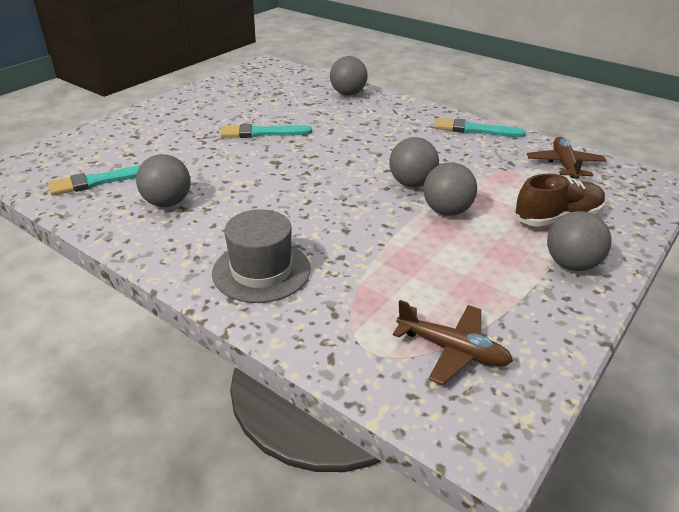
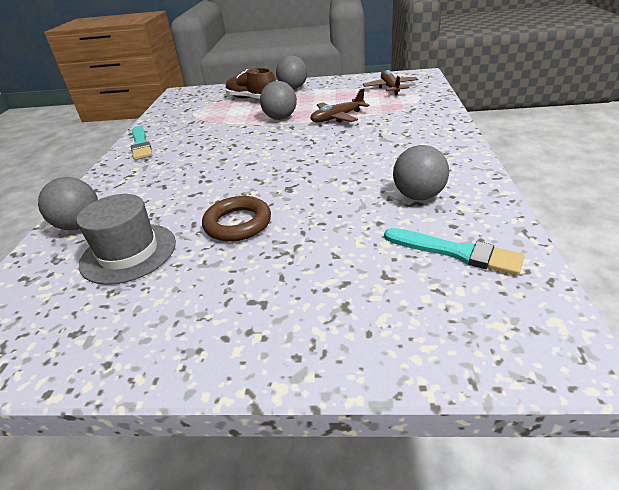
camera: 120 degrees left, 0 degrees up
grey hat [212,209,311,303] -> grey hat moved to [76,194,176,285]
turquoise brush [220,124,312,138] -> brown ring [202,196,271,242]
grey ball [390,137,439,187] -> none
brown plane [527,137,607,179] -> brown plane moved to [310,88,370,123]

